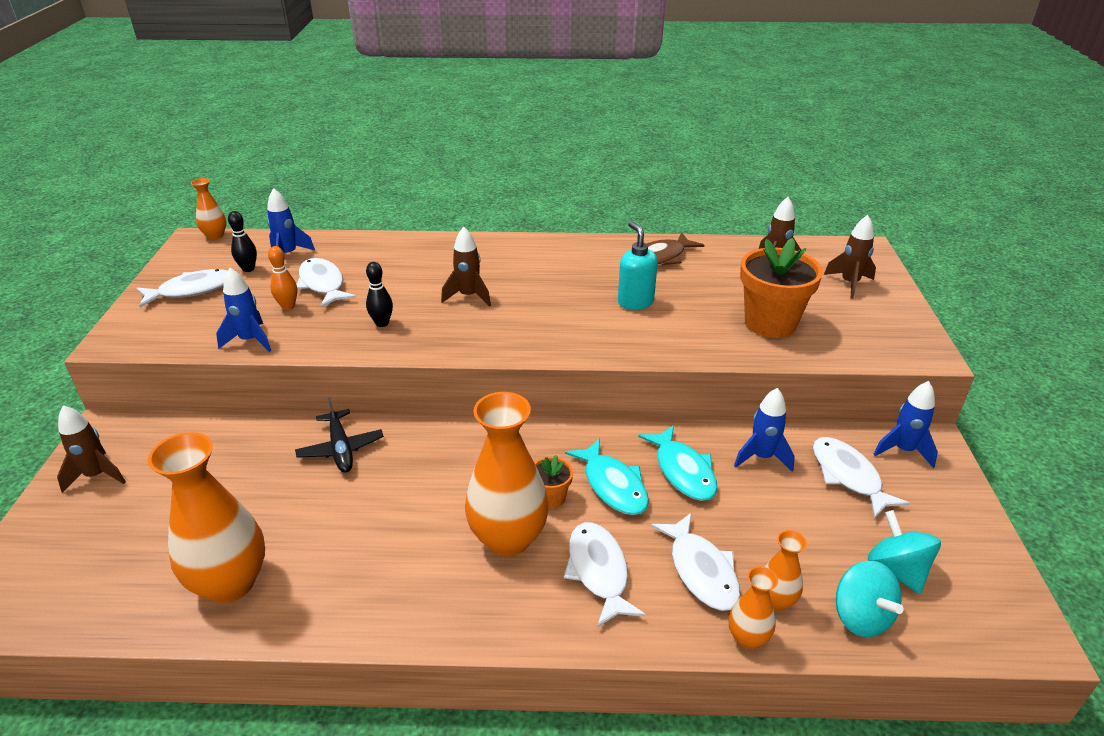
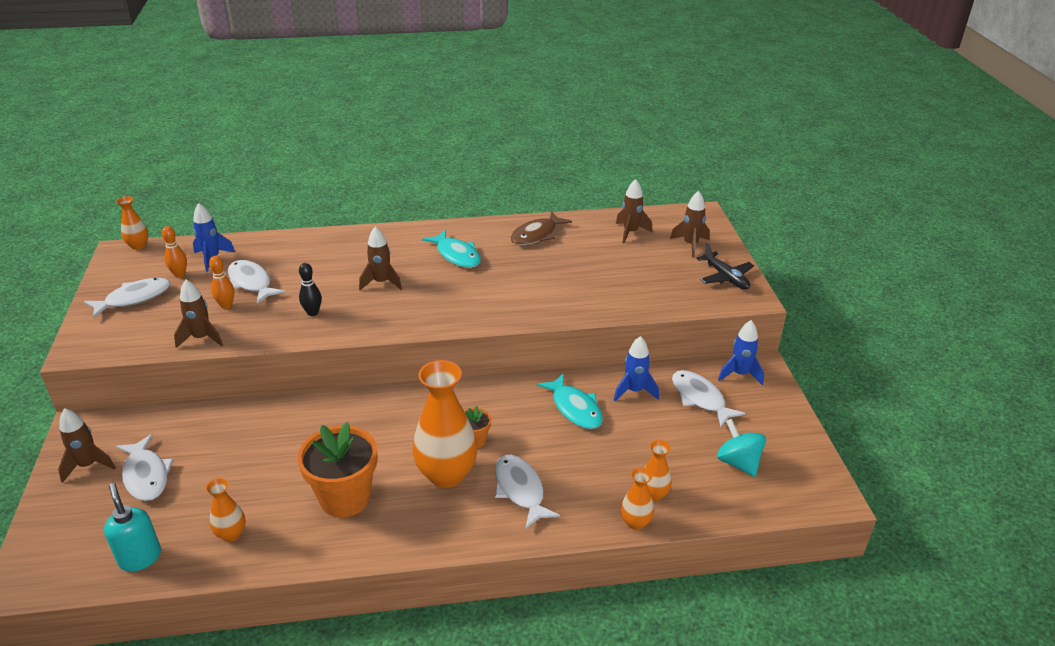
camera: 10 degrees left, 0 degrees up
orange vase [148,432,265,603] -> orange vase [206,478,245,542], size x0.49
blue rocket [216,268,271,352] -> brown rocket [174,280,223,348]
black bowling pin [228,211,257,272] -> orange bowling pin [162,226,187,278]
black plane [295,397,384,473] -> black plane moved to [696,243,754,290]
turquoise fish [565,438,649,515] -> turquoise fish moved to [422,230,481,268]
turquoise soap dispenser [618,221,658,310] -> turquoise soap dispenser moved to [104,483,161,572]
white fish [651,513,740,611] -> white fish moved to [116,434,174,501]
orange flower pot [740,238,823,338] -> orange flower pot moved to [297,422,377,517]
turquoise spinning top [836,561,904,637] -> none

